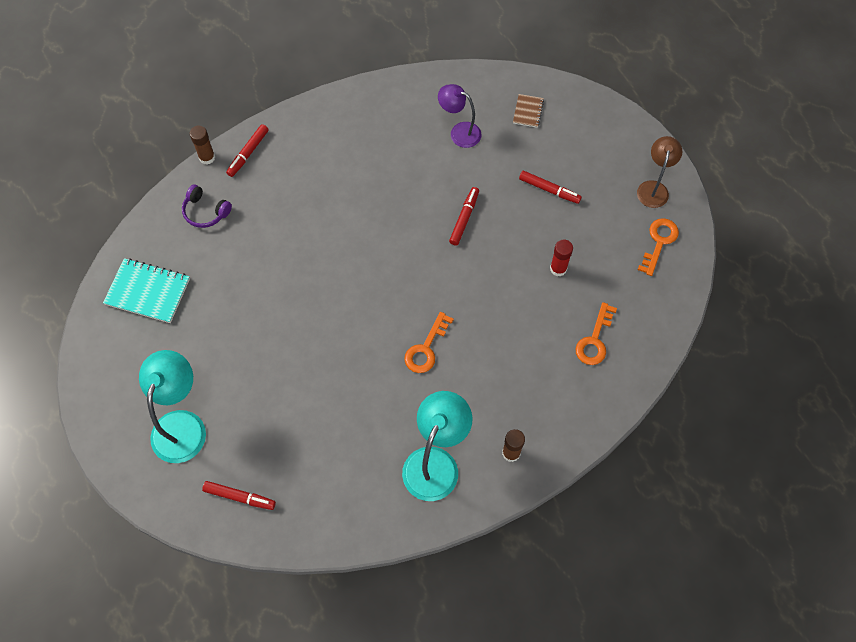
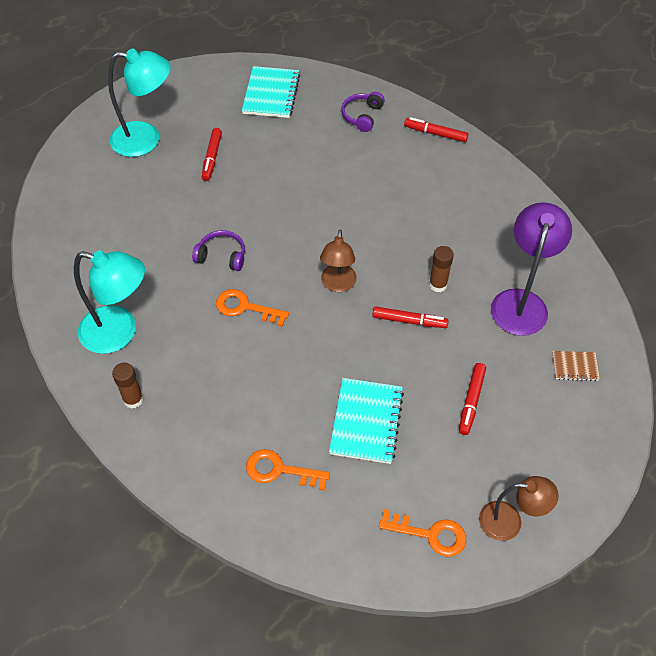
camera: 80 degrees right, 10 degrees down
brown glue stick [190,126,215,165] -> brown glue stick moved to [429,246,454,292]
red marker [202,481,276,510] -> red marker moved to [202,128,222,181]
purple lamp [438,84,481,148] -> purple lamp [491,202,572,336], size x1.57
red glue stick [550,239,573,277] -> turquoise notebook [329,378,404,464]
none -> purple headphones [192,230,245,271]
none -> brown lamp [320,229,357,292]

